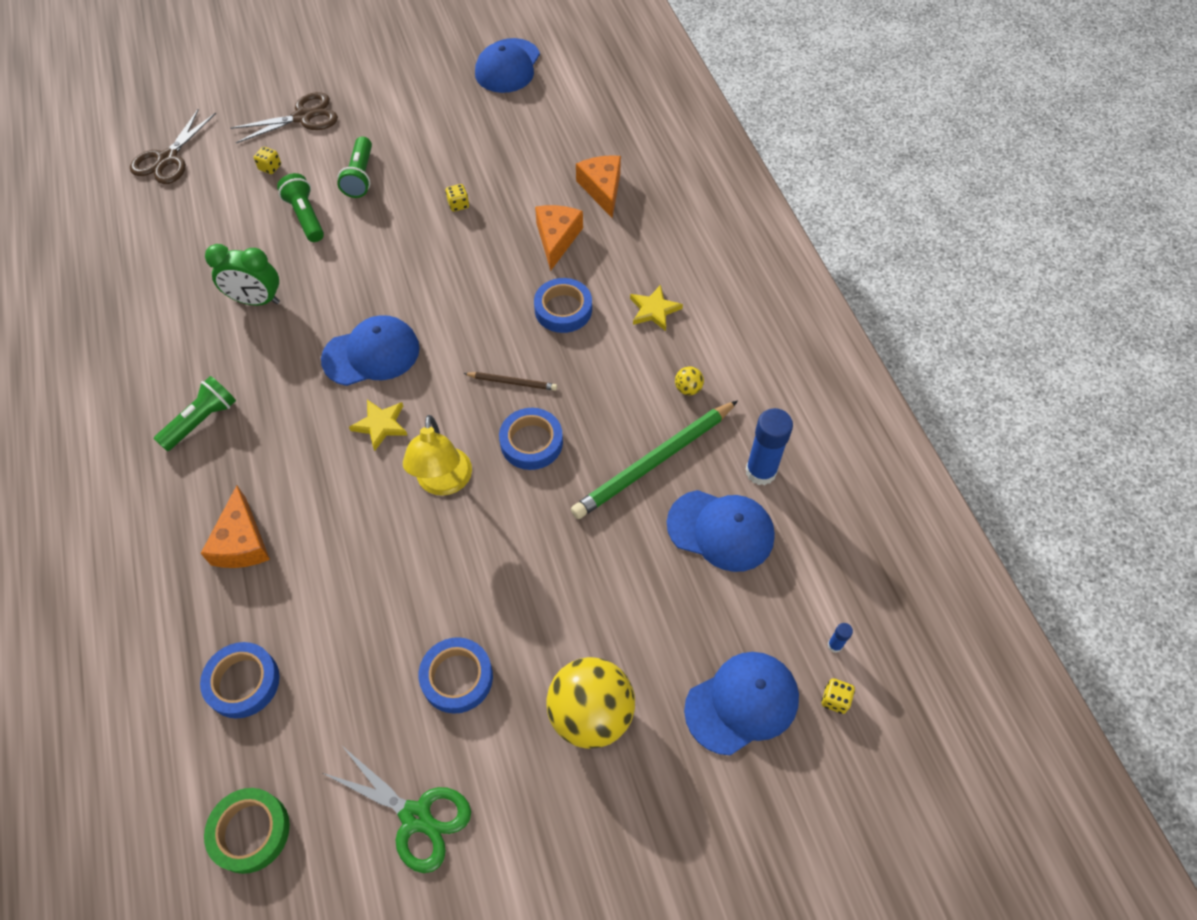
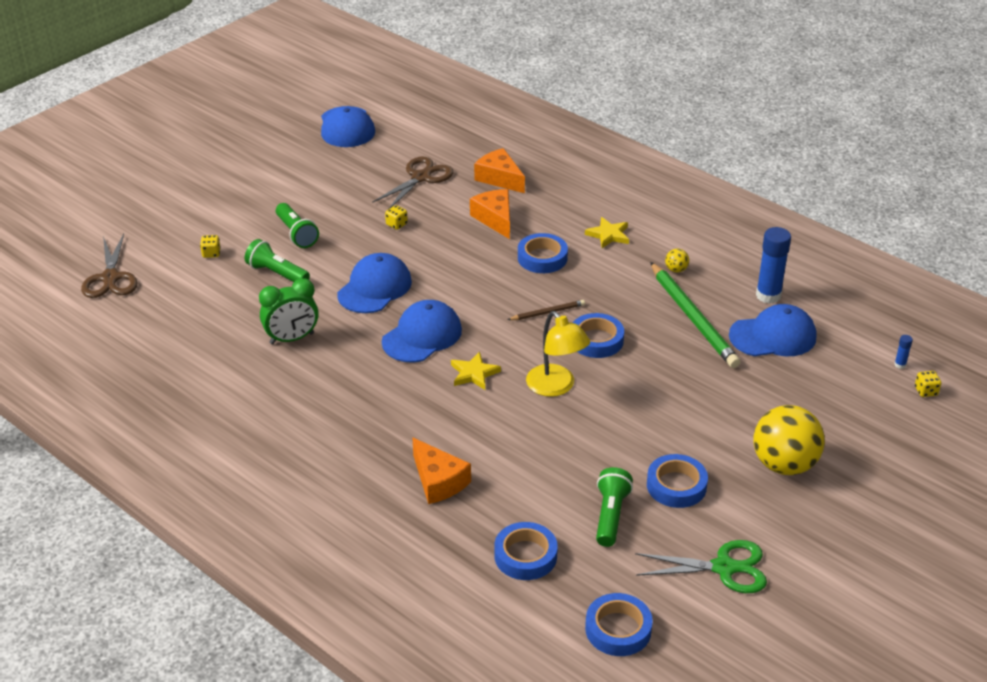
camera: 30 degrees left, 20 degrees down
green flashlight [154,376,236,451] -> green flashlight moved to [596,467,633,547]
green tape [204,788,290,874] -> blue tape [585,593,653,656]
brown scissors [230,92,338,143] -> brown scissors moved to [372,157,454,209]
green pencil [571,400,738,519] -> green pencil turned 45 degrees counterclockwise [650,262,740,368]
blue cap [684,652,799,756] -> blue cap moved to [337,253,412,313]

